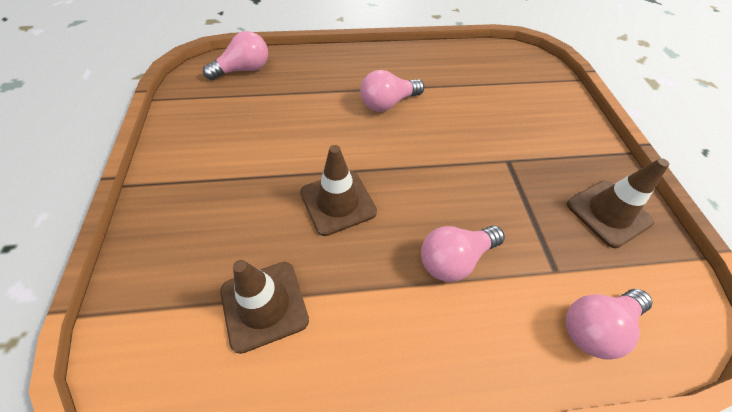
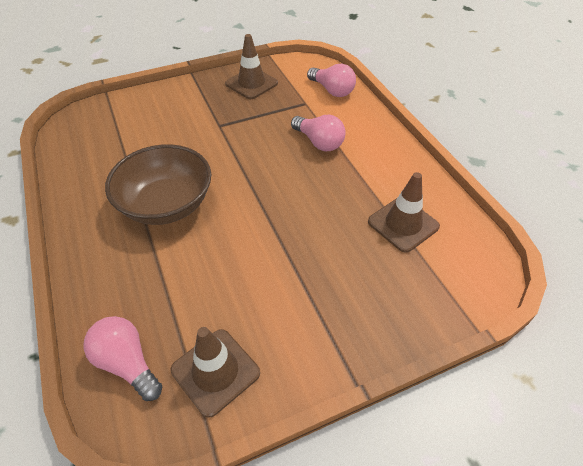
camera: 105 degrees left, 5 degrees down
brown traffic cone [300,145,377,236] -> brown traffic cone moved to [171,327,260,418]
pink light bulb [360,70,424,112] -> brown bowl [105,144,211,225]

